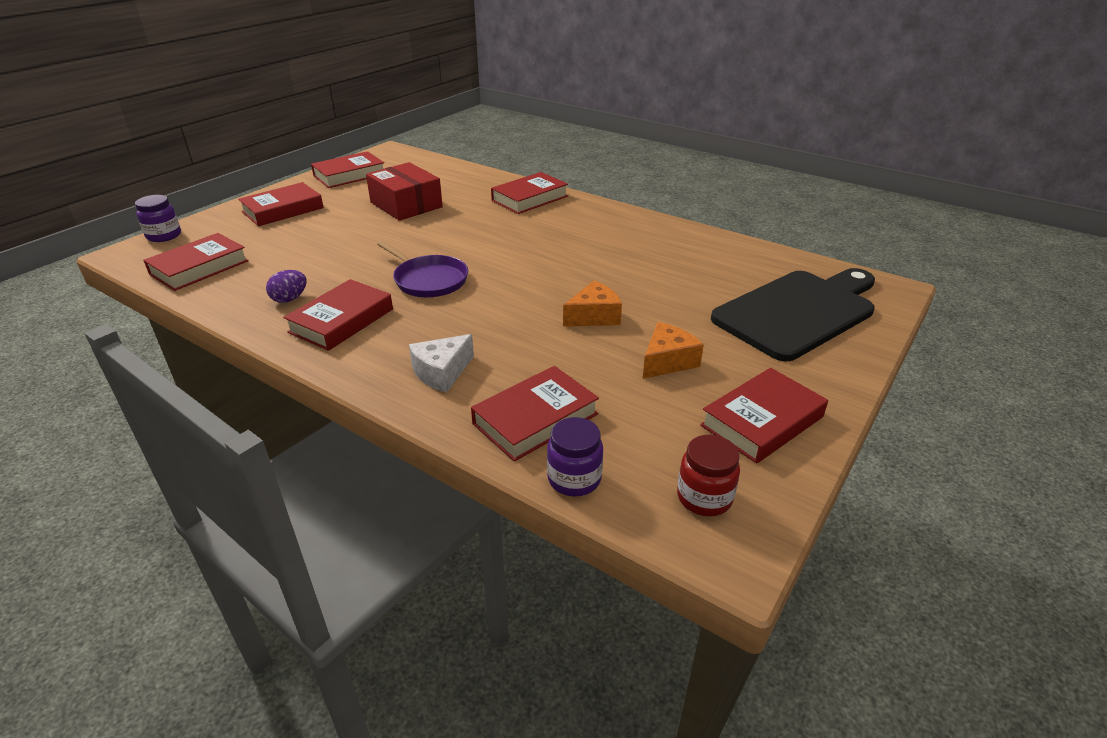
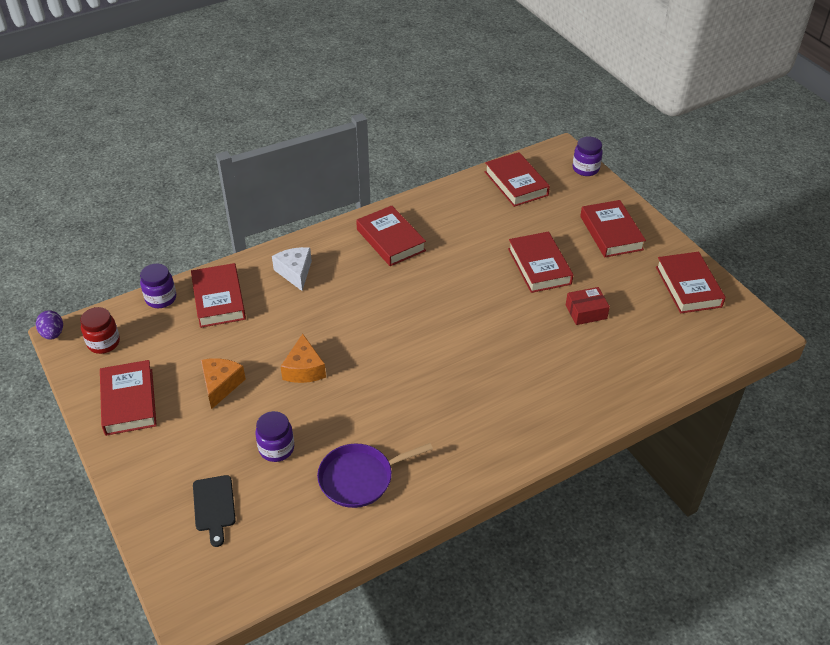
camera: 115 degrees right, 10 degrees up
purple egg [266,270,307,303] -> purple egg moved to [36,310,63,340]
red box [366,162,443,221] -> red box [566,287,610,325], size x0.56
purple pan [377,241,468,297] -> purple pan moved to [317,443,433,508]
red book [491,172,568,214] -> red book moved to [508,231,573,293]
orange cheese [643,322,704,379] -> orange cheese turned 150 degrees counterclockwise [201,358,246,409]
black cutting board [711,268,875,361] -> black cutting board [193,475,236,547], size x0.42
none -> purple jar [255,411,294,462]

